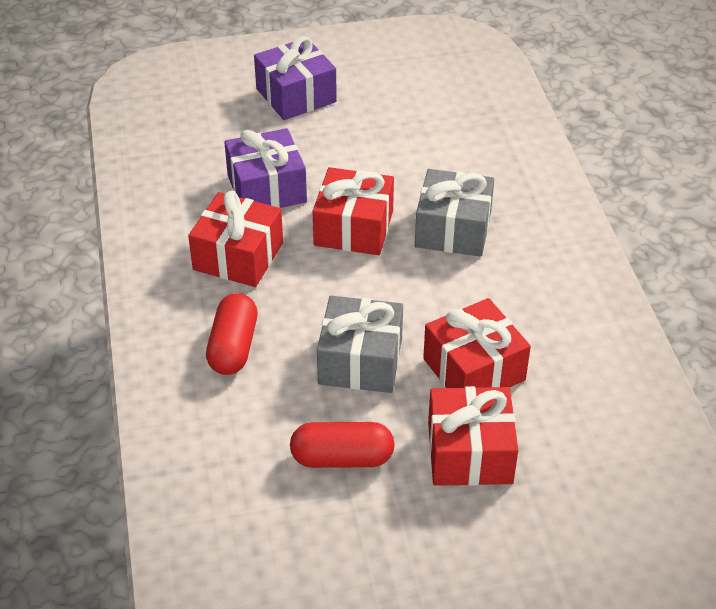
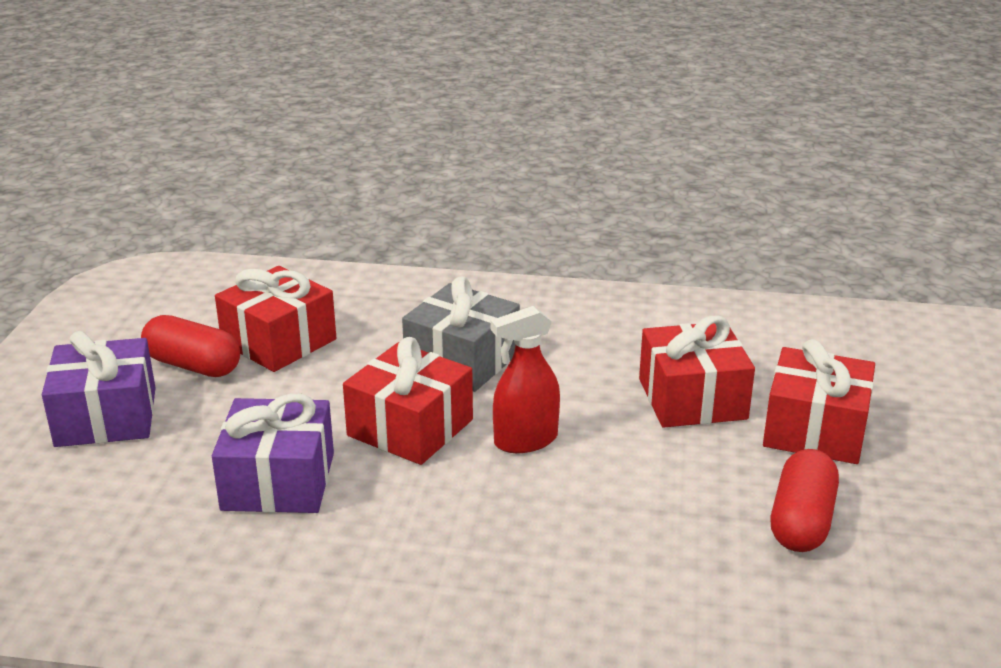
camera: 70 degrees left, 15 degrees down
red gift [188,191,283,287] -> red gift moved to [215,266,336,372]
red capsule [206,293,257,375] -> red capsule moved to [141,315,240,377]
grey gift [317,296,403,393] -> none
none -> red spray bottle [490,306,560,453]

